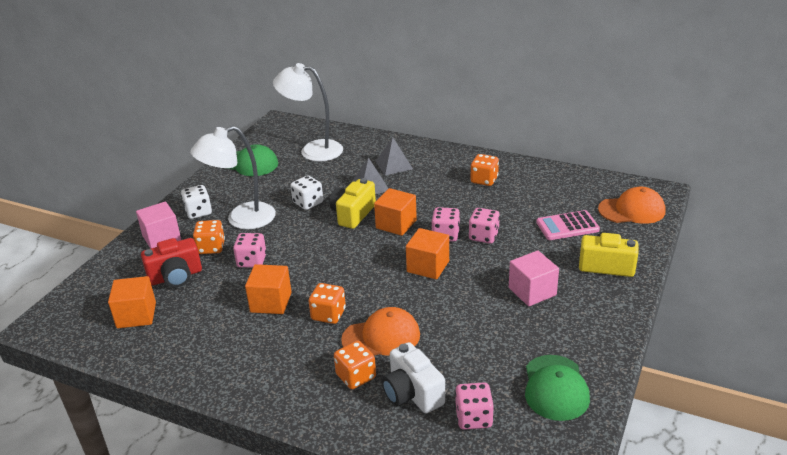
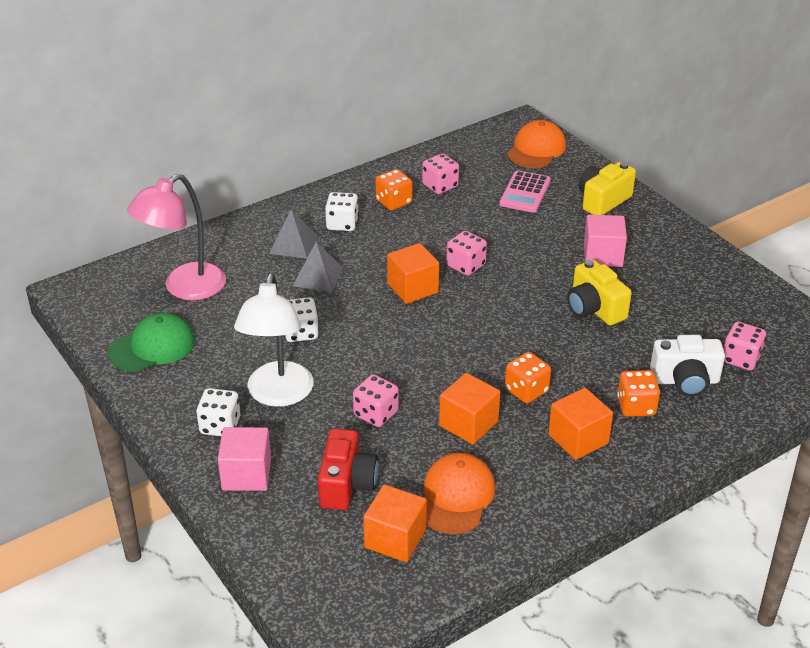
camera: 60 degrees left, 5 degrees up
orange dice [193,220,225,254] -> none
white lamp [273,63,343,162] -> pink lamp [127,174,226,300]
yellow camera [329,178,376,229] -> yellow camera moved to [567,260,632,325]
orange cap [341,307,420,356] -> orange cap moved to [424,453,496,534]
orange cube [406,228,449,279] -> orange cube moved to [548,388,613,460]
pink dice [469,208,500,244] -> pink dice moved to [422,153,459,194]
green cap [525,355,590,421] -> none
none -> white dice [325,192,359,231]

